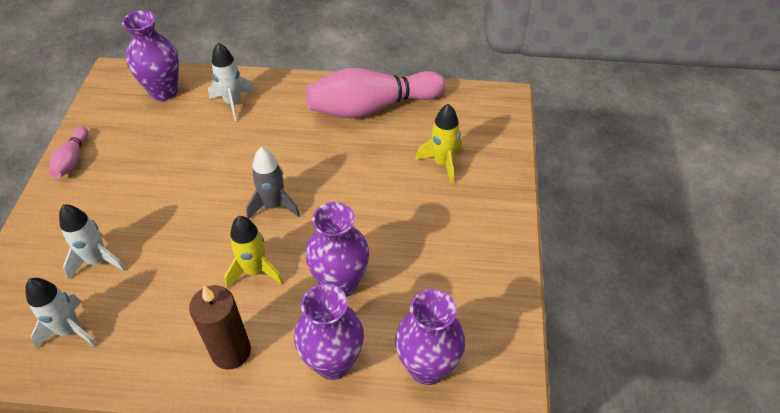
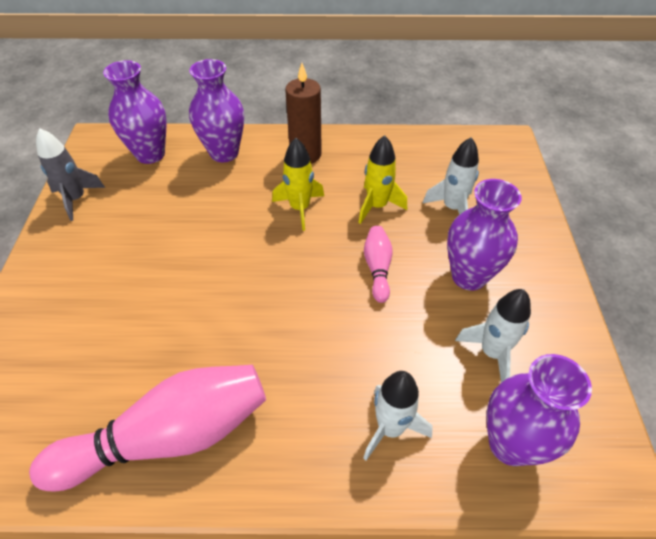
camera: 175 degrees right, 0 degrees up
white rocket [25,278,97,348] -> white rocket moved to [455,289,531,383]
pink bowling pin [49,126,88,178] -> pink bowling pin moved to [364,226,393,303]
grey rocket [246,147,300,219] -> grey rocket moved to [36,128,105,221]
purple vase [305,202,369,297] -> purple vase moved to [447,179,522,291]
yellow rocket [415,104,462,185] -> yellow rocket moved to [358,135,407,224]

